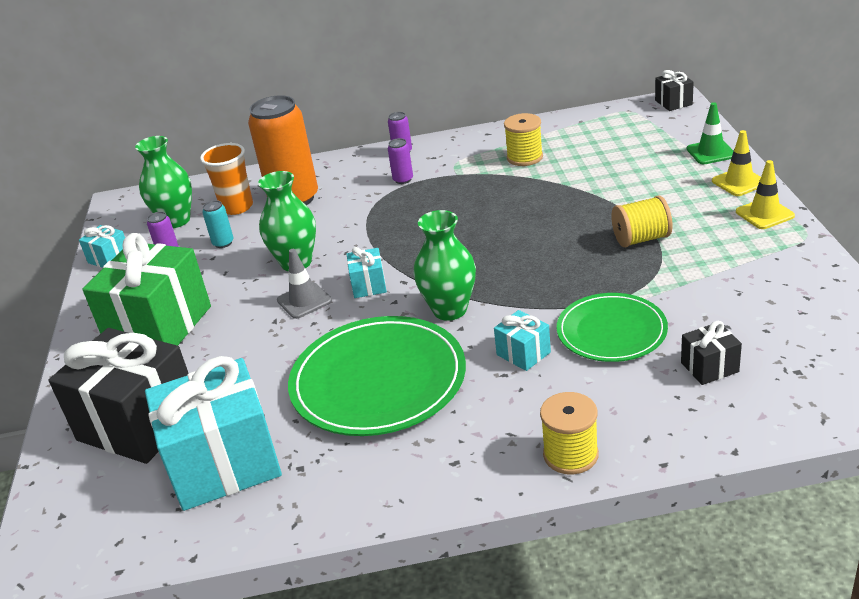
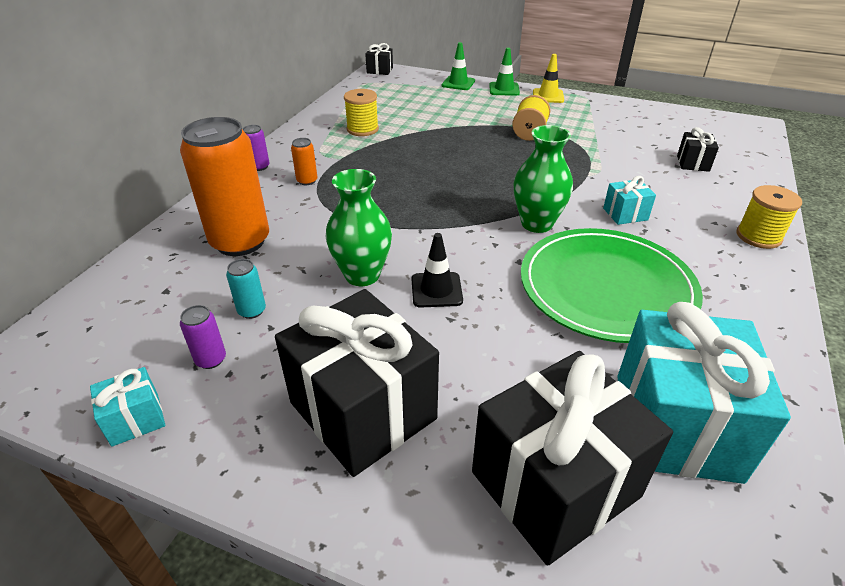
camera: 65 degrees left, 5 degrees up
green gift [82,233,211,346] -> black gift [275,289,439,477]
green vase [135,136,192,228] -> none
orange cup [200,143,253,215] -> none
grey traffic cone [277,249,332,319] -> black traffic cone [411,233,463,308]
turquoise gift [347,247,387,298] -> none
purple can [388,138,413,184] -> orange can [291,138,318,185]
green plate [556,293,668,362] -> none
yellow traffic cone [712,130,761,196] -> green traffic cone [489,48,520,96]

